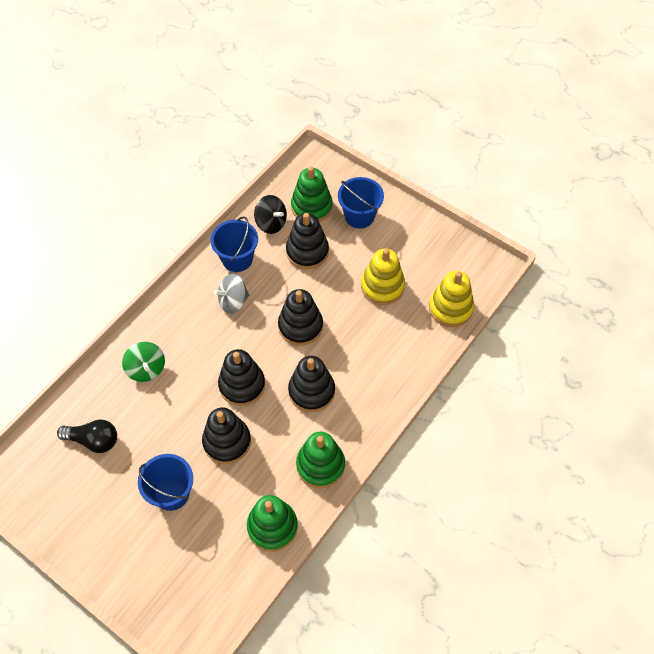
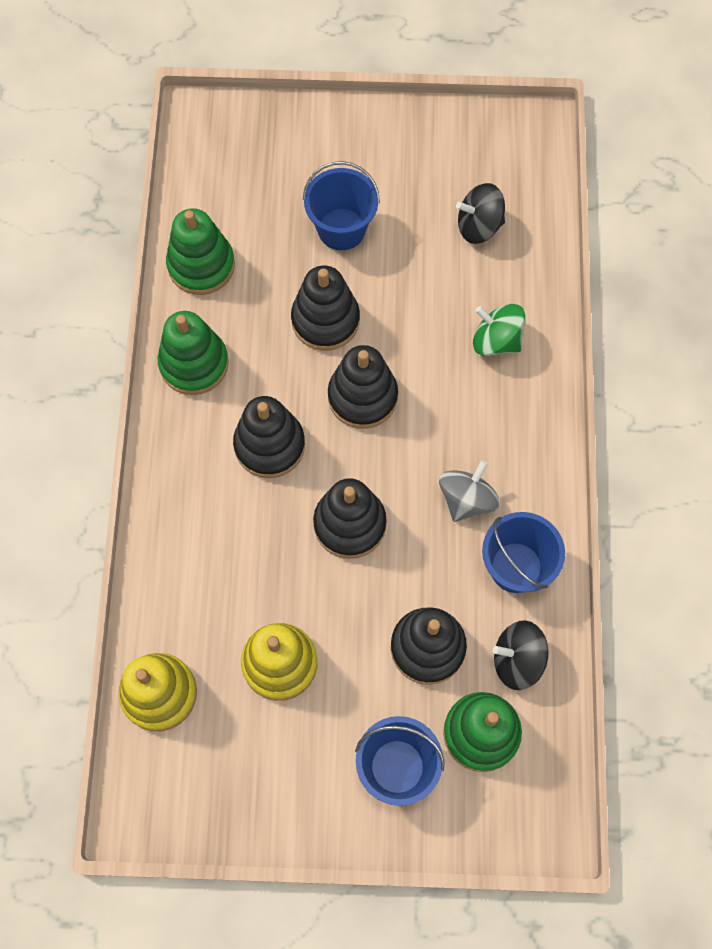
camera: 145 degrees right, 10 degrees up
black light bulb [57,419,117,453] -> black spinning top [456,183,505,244]

